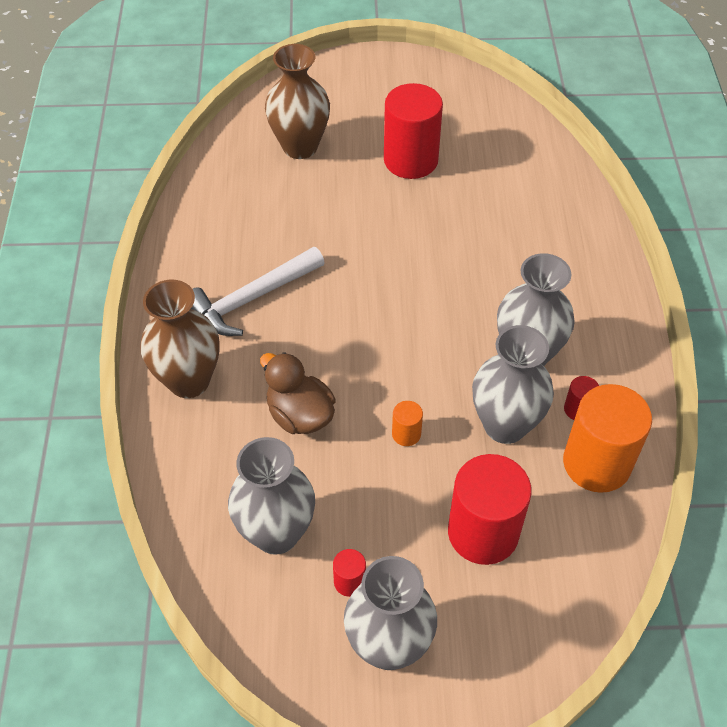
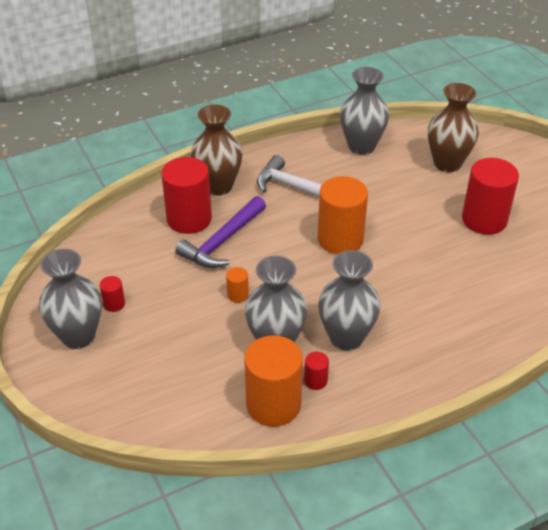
camera: 65 degrees right, 10 degrees down
grey vase [228,437,315,555] -> grey vase moved to [340,67,389,155]
brown duck [260,352,336,434] -> purple hammer [175,196,266,268]
red cylinder [448,454,532,565] -> red cylinder moved to [161,157,212,234]
none -> orange cylinder [318,176,368,255]

